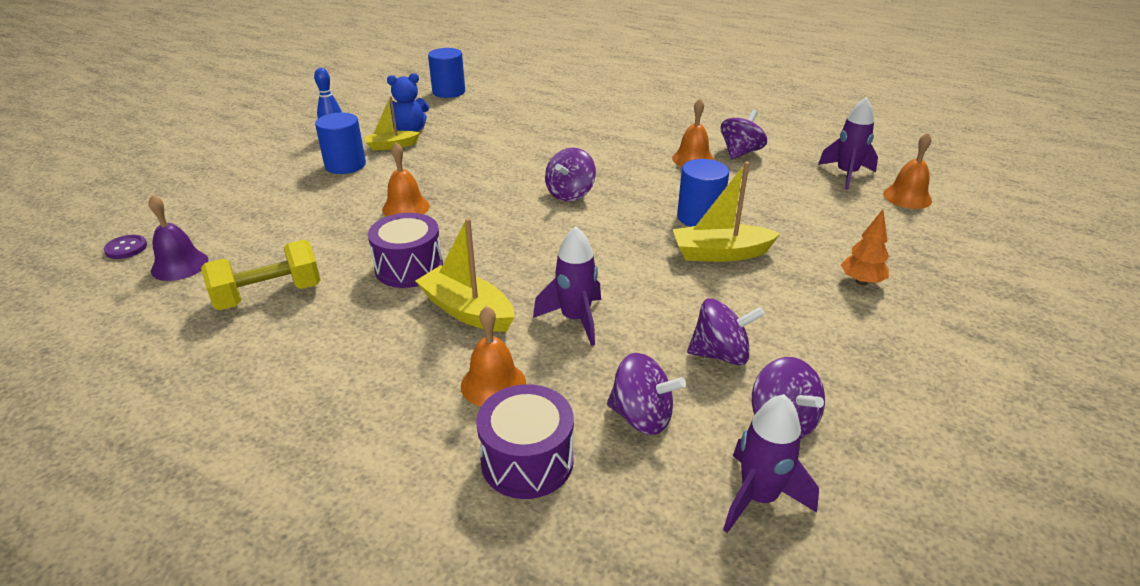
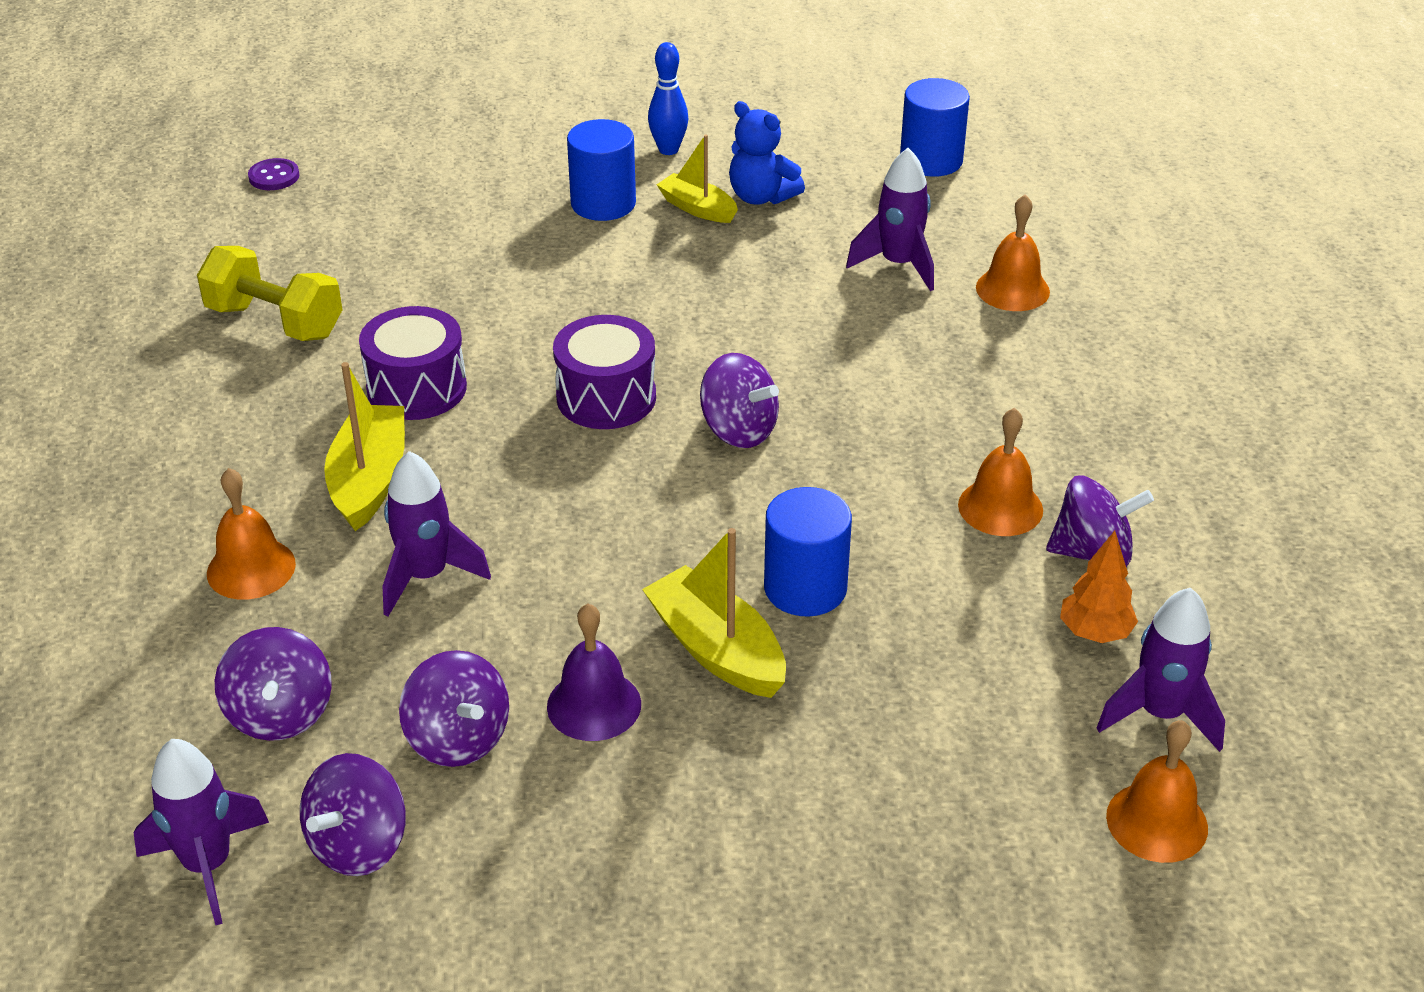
camera: 55 degrees right, 5 degrees up
purple bell [148,195,208,281] -> purple bell moved to [547,604,641,741]
orange bell [382,142,430,217] -> orange bell moved to [976,194,1050,311]
purple drum [476,384,574,499] -> purple drum moved to [553,315,656,429]
purple spinning top [545,147,596,202] -> purple spinning top turned 135 degrees counterclockwise [700,353,779,448]
orange tree [841,209,889,285] -> orange tree moved to [1060,531,1138,643]
none -> purple rocket [846,148,934,291]

